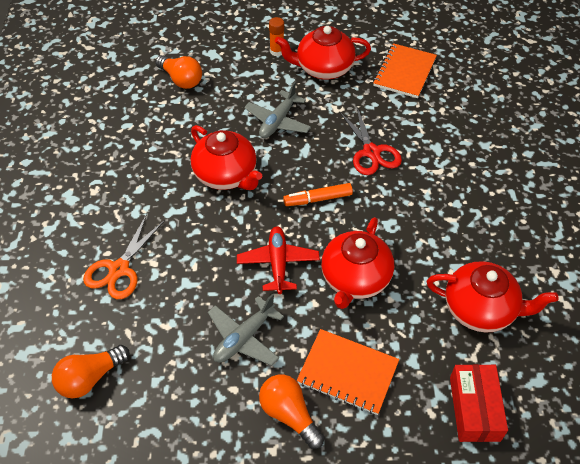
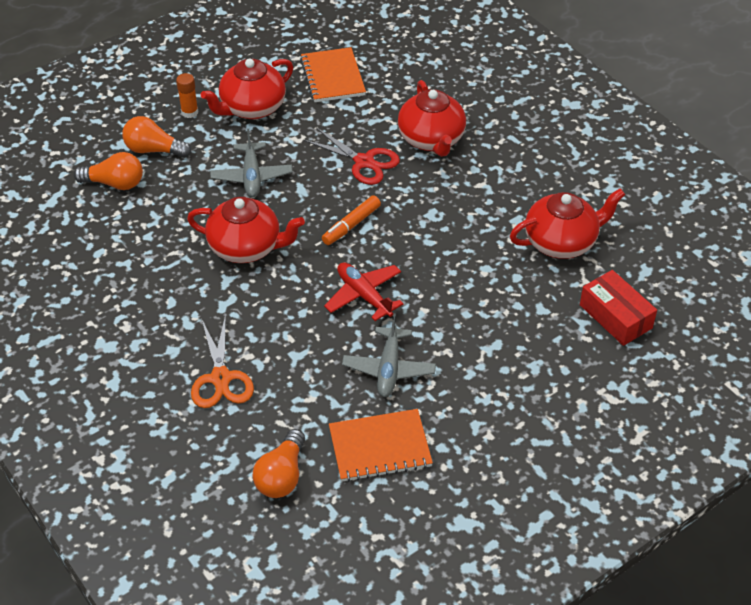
camera: 35 degrees left, 5 degrees down
orange light bulb [259,374,325,449] -> orange light bulb moved to [122,116,191,158]
orange notebook [297,329,399,415] -> orange notebook moved to [329,409,433,482]
red teapot [321,217,394,309] -> red teapot moved to [398,80,466,157]

